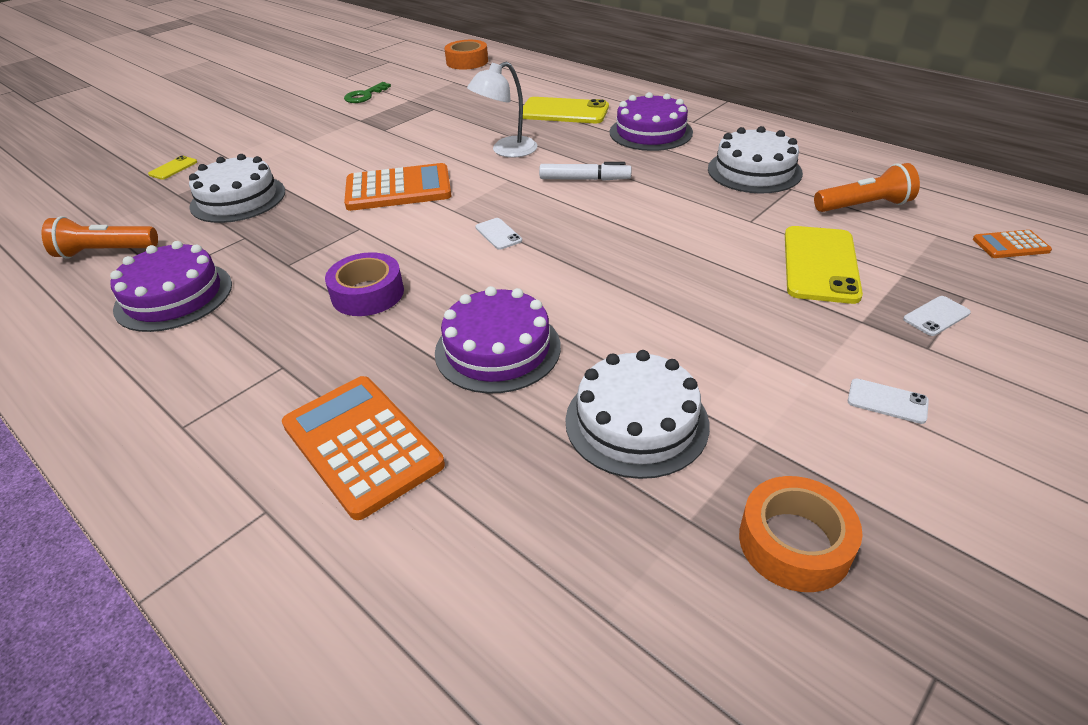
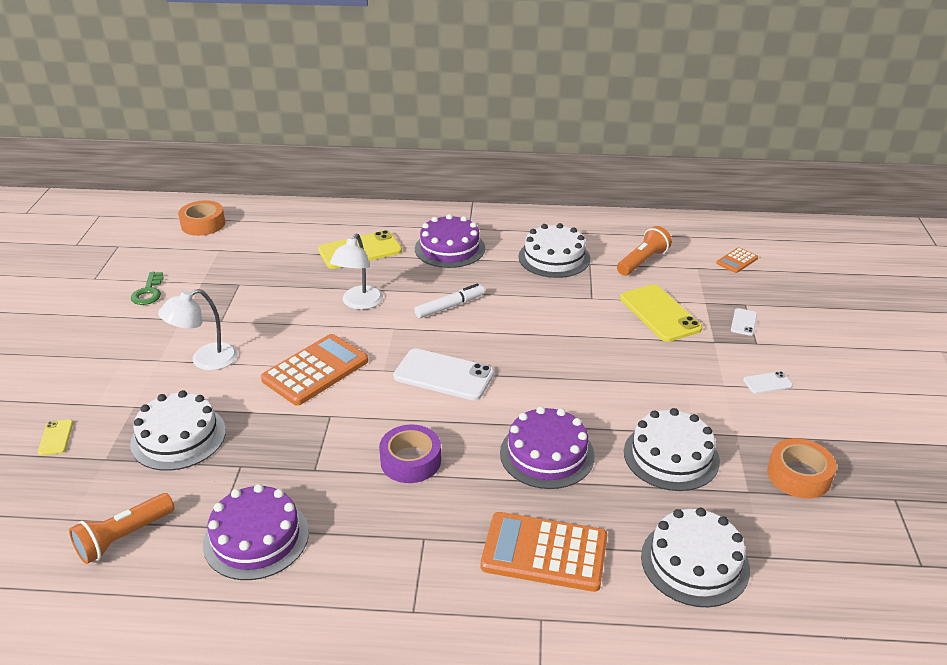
camera: 40 degrees left, 5 degrees down
white phone [475,218,522,250] -> white phone [393,348,494,400], size x2.13
none -> white lamp [158,289,237,371]
none -> white cake [641,508,750,607]

